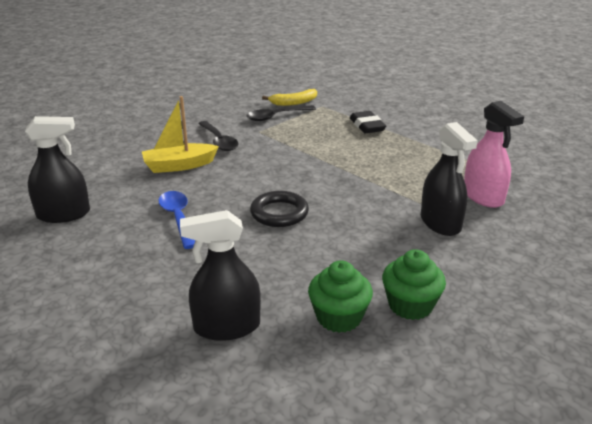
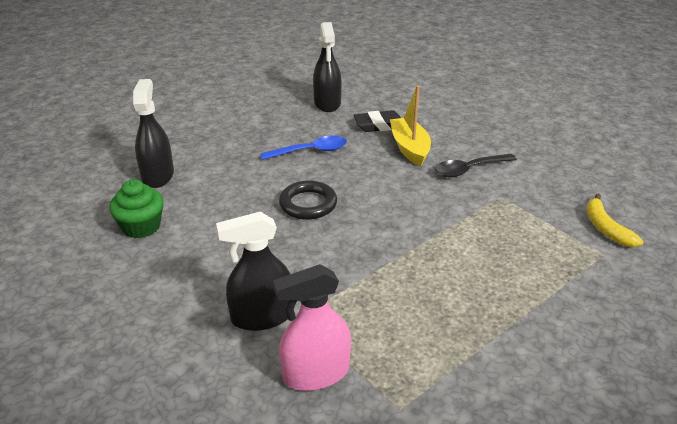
camera: 95 degrees right, 5 degrees up
black spoon [246,105,316,121] -> none
black eraser [350,111,386,133] -> black eraser moved to [353,110,401,132]
green cupcake [382,249,446,320] -> none

